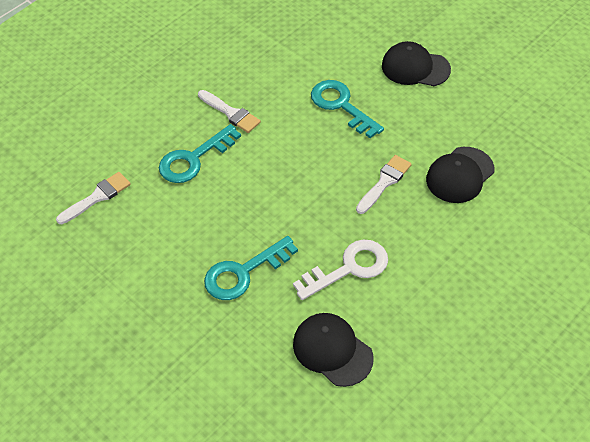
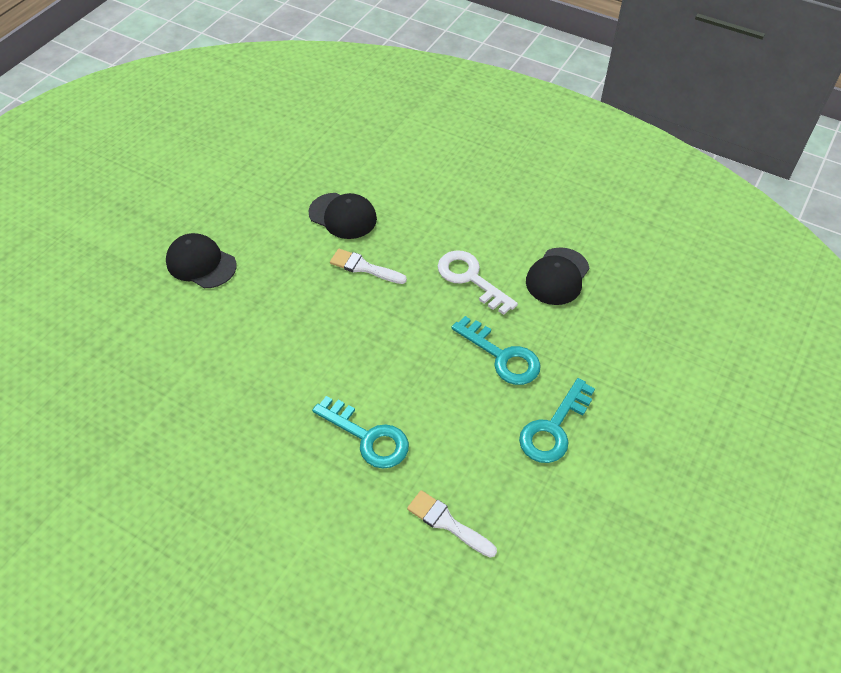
camera: 105 degrees left, 0 degrees up
white brush [198,90,261,133] -> none
turquoise key [311,80,384,138] -> turquoise key moved to [519,378,595,463]
black cap [382,41,451,86] -> black cap turned 120 degrees clockwise [166,233,237,288]

